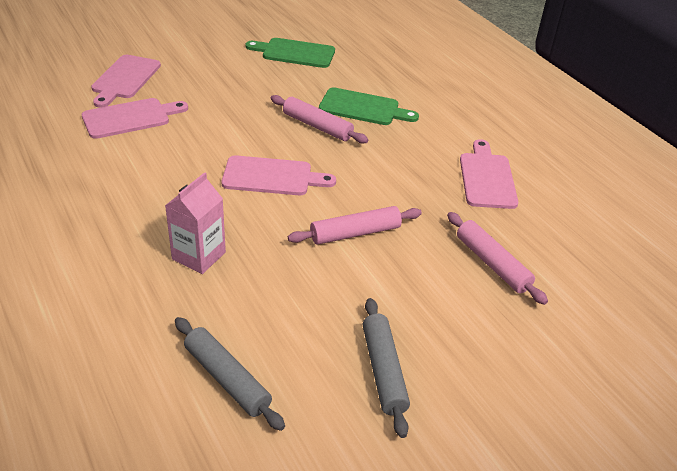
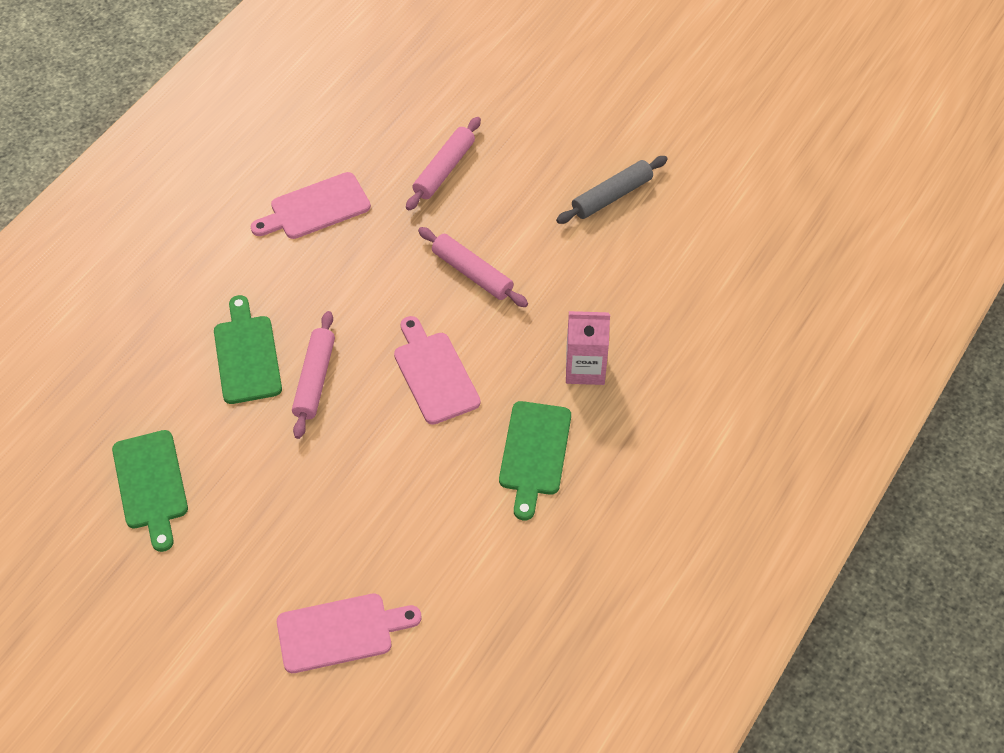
camera: 115 degrees left, 15 degrees up
pink cutting board [82,98,188,139] -> none
grey rolling pin [175,317,285,431] -> none
none -> green cutting board [499,401,571,520]

